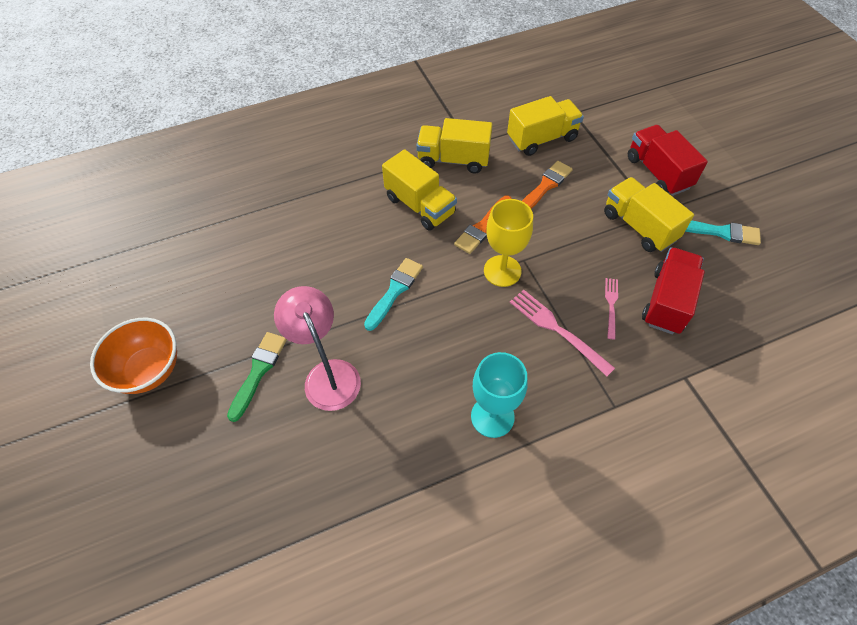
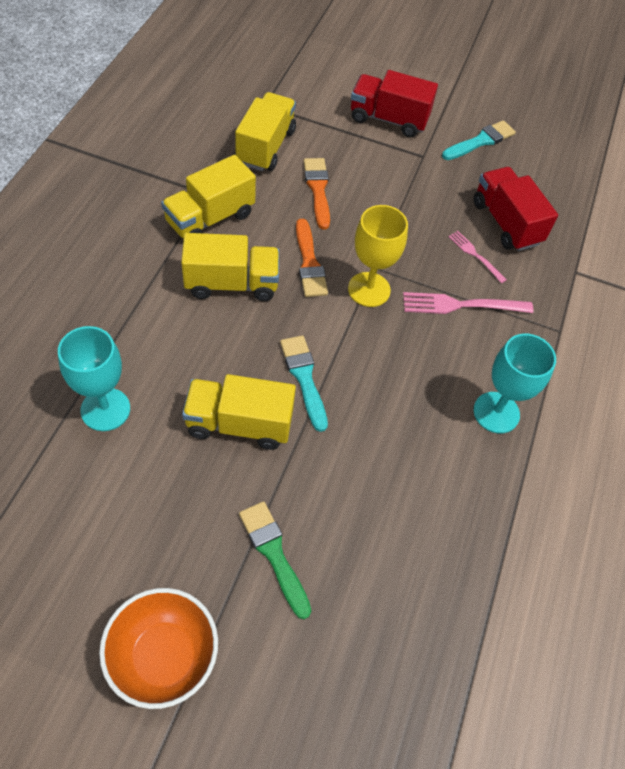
camera: 55 degrees left, 0 degrees up
pink lamp [274,286,361,411] -> none
yellow truck [604,177,694,252] -> yellow truck moved to [182,374,296,450]
none -> turquoise goblet [58,326,130,431]

